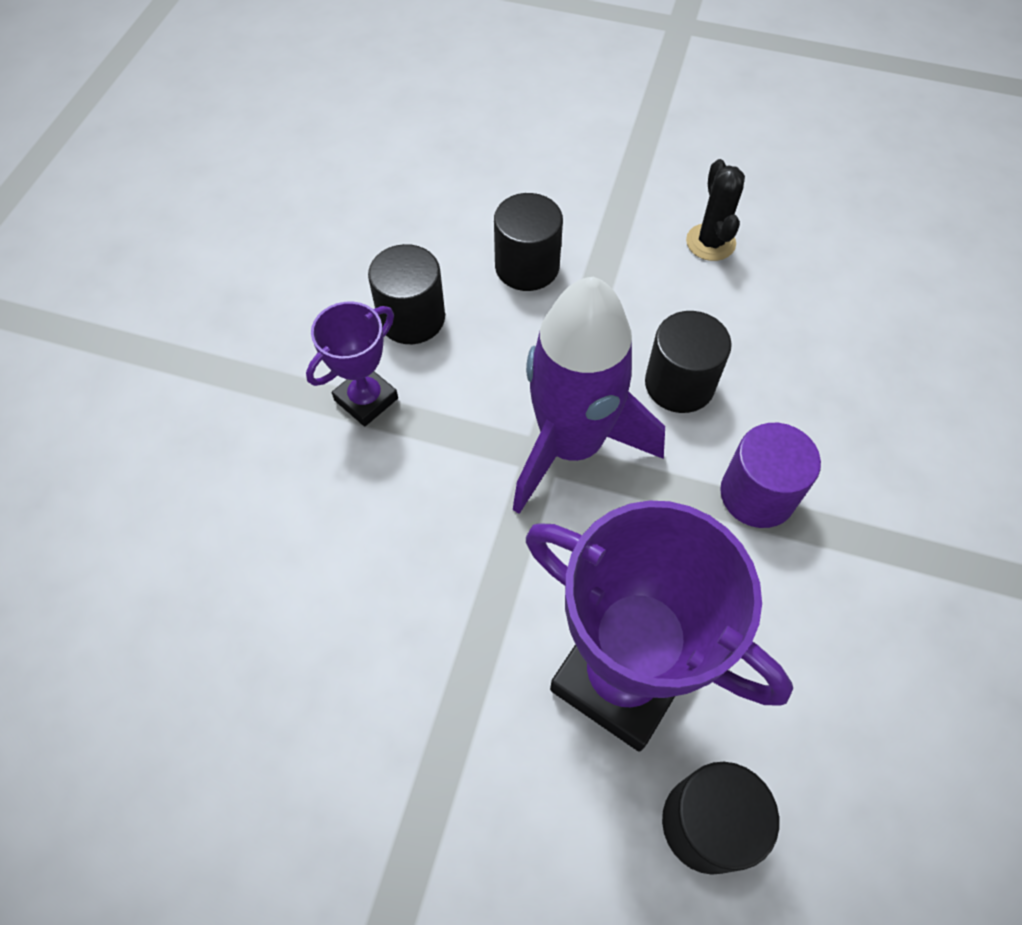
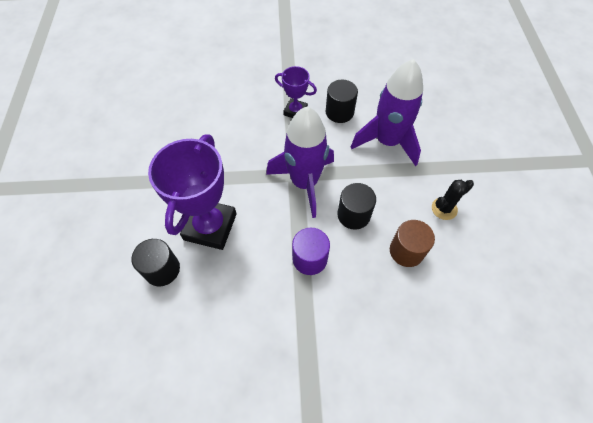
camera: 70 degrees right, 0 degrees up
black cylinder [494,193,563,291] -> purple rocket [351,59,423,166]
none -> brown cylinder [390,220,435,267]

